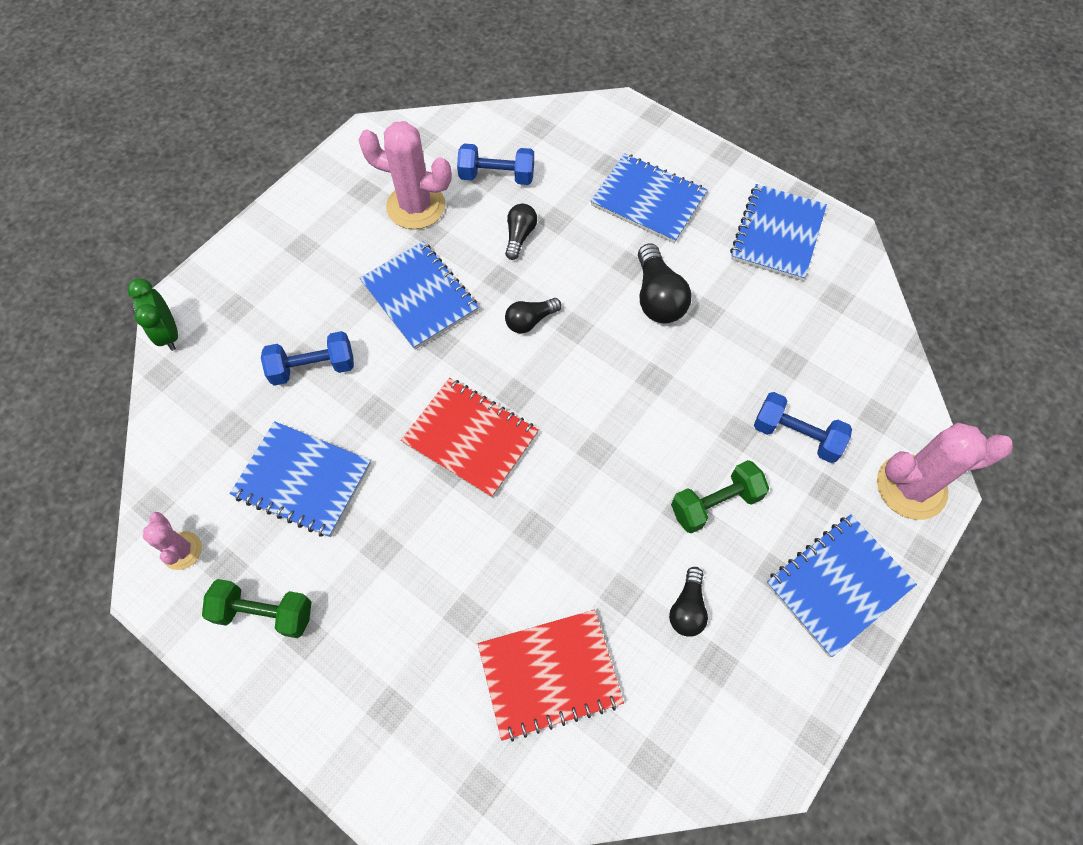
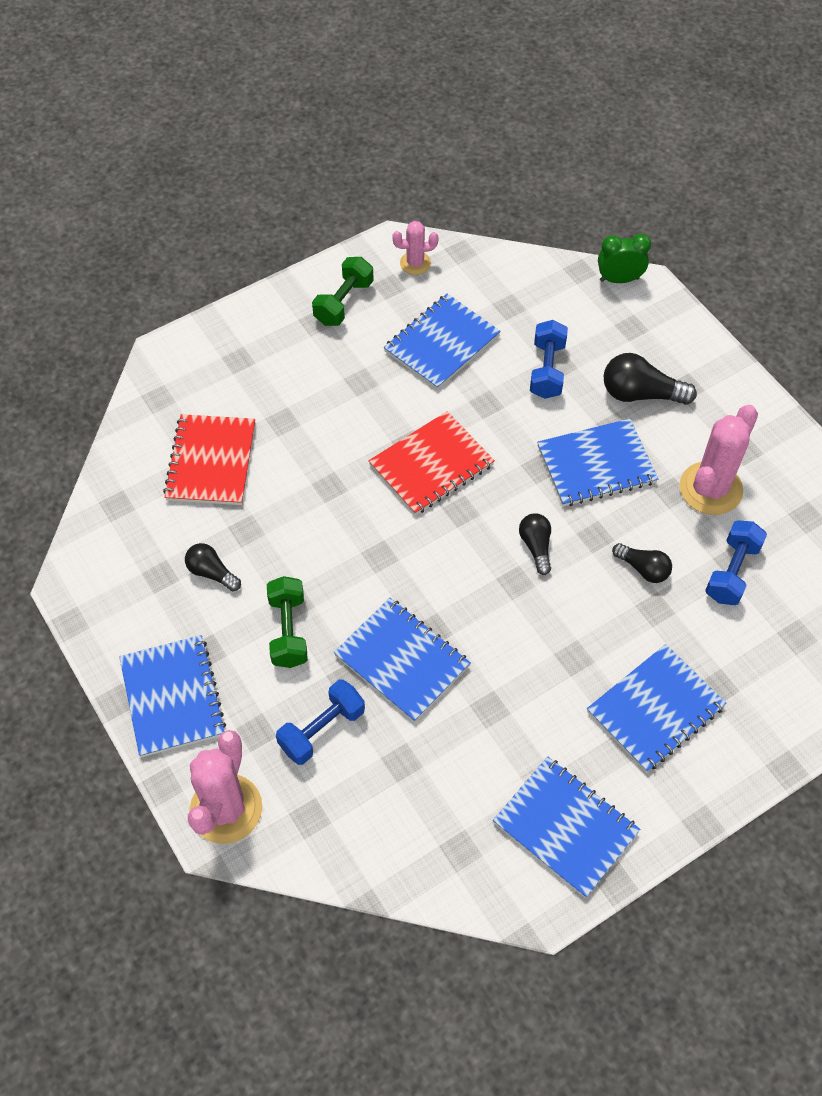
camera: 110 degrees right, 5 degrees down
black light bulb [638,244,691,323] -> black light bulb moved to [604,353,697,405]
none -> blue notebook [334,598,471,722]

